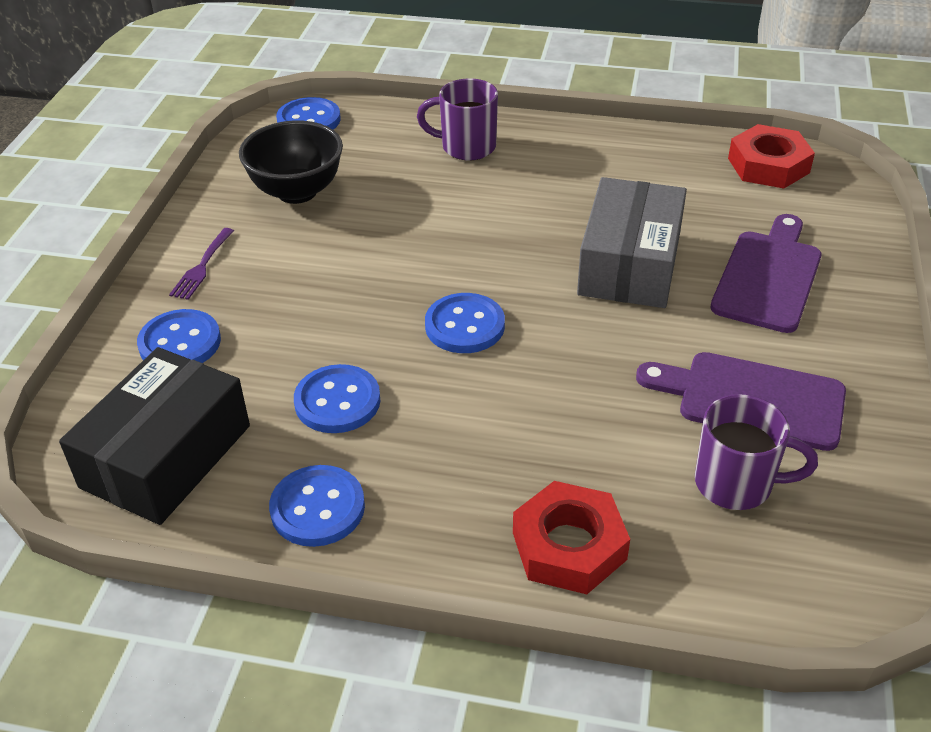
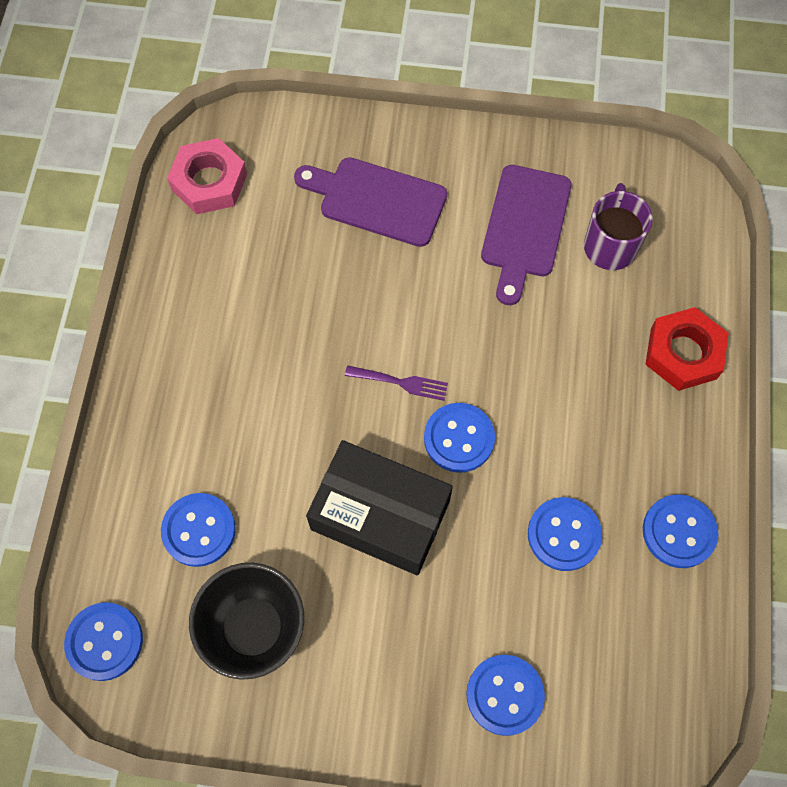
camera: 95 degrees left, 25 degrees up
black box [59,347,250,525] -> black box moved to [306,440,453,575]
purple fork [169,228,234,300] -> purple fork moved to [345,365,448,401]
purple mug [417,78,498,161] -> none
grey box [577,177,687,308] -> none
red nut [728,124,815,188] -> pink nut [167,138,247,214]
none -> blue button [161,493,236,567]

